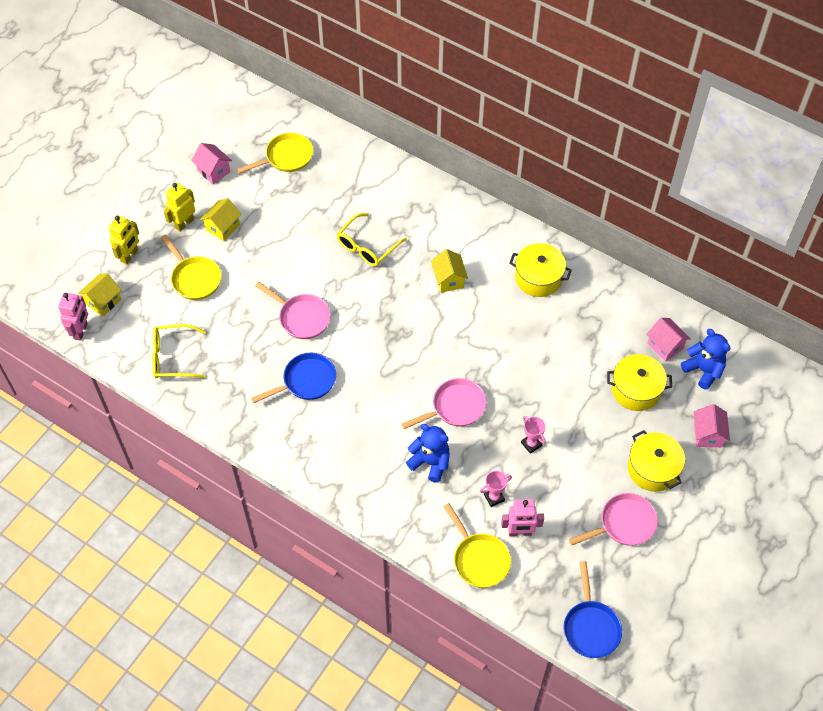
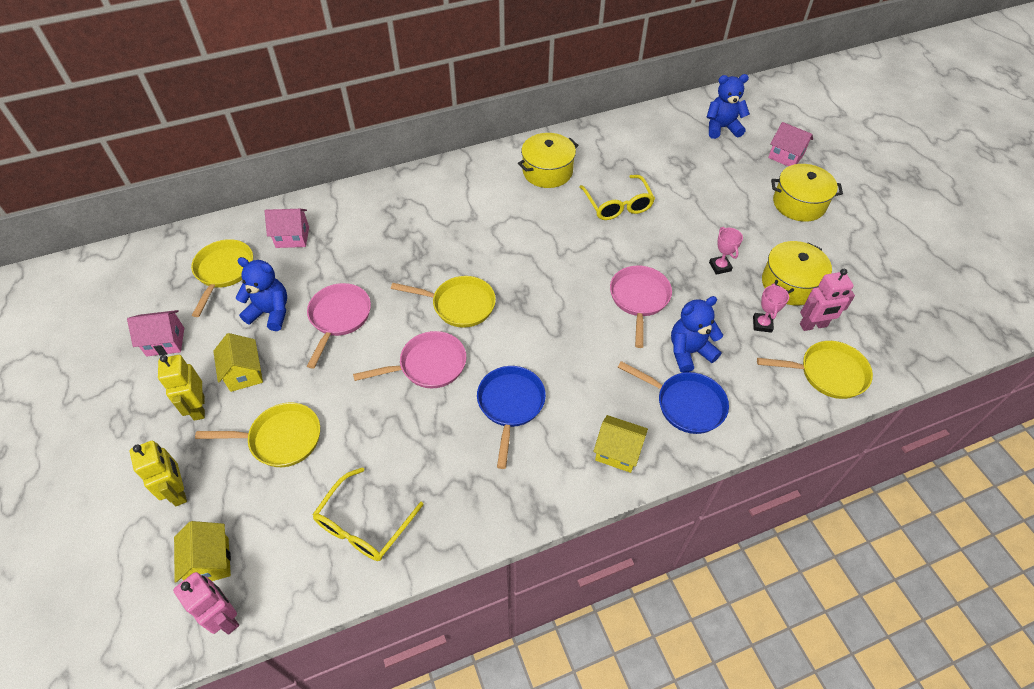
camera: 55 degrees left, 5 degrees down
yellow glasses [337,213,407,266] -> yellow glasses moved to [580,175,655,220]
yellow house [431,249,468,293] -> yellow house moved to [593,415,648,473]
pink robot [501,499,544,536] -> pink robot turned 45 degrees clockwise [800,269,855,331]
pink trophy [521,416,546,454] -> pink trophy turned 75 degrees clockwise [709,227,743,275]
blue pan [563,561,622,658] -> blue pan moved to [618,361,729,434]
pink pan [569,493,658,546] -> pink pan moved to [307,283,371,369]
yellow pot [607,354,672,411] -> yellow pot moved to [762,241,832,305]
pink house [646,318,691,362] -> pink house moved to [265,209,309,248]
none -> blue teddy bear [236,257,287,331]
none -> yellow pan [391,276,496,328]

